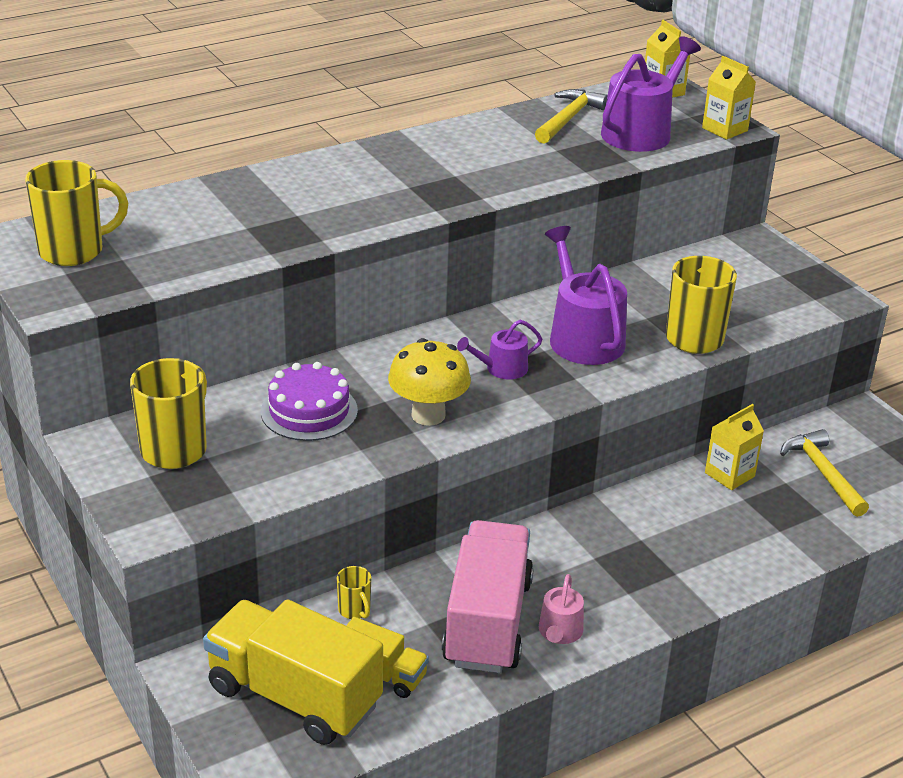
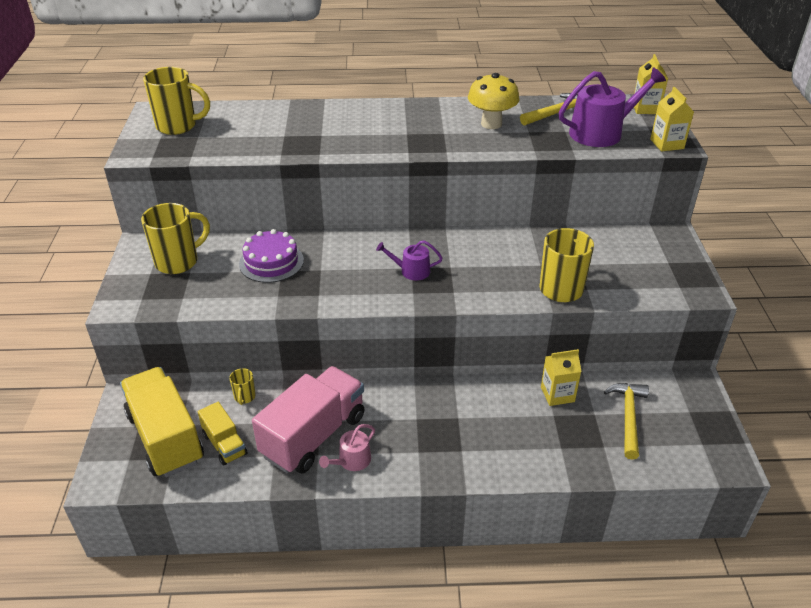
camera: 30 degrees right, 5 degrees up
yellow mushroom [388,338,471,426] -> yellow mushroom moved to [468,73,519,129]
purple watering can [545,226,627,365] -> none

